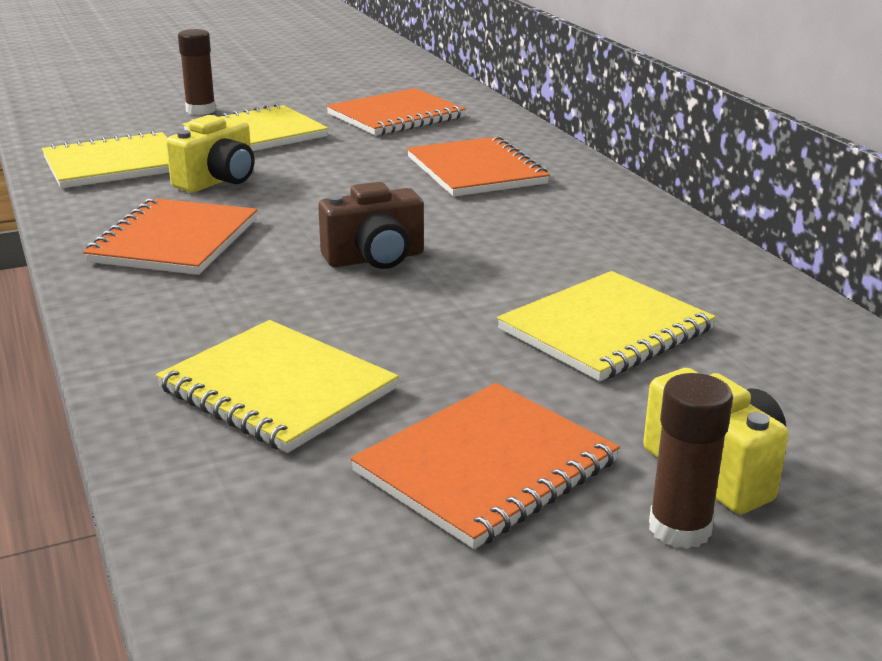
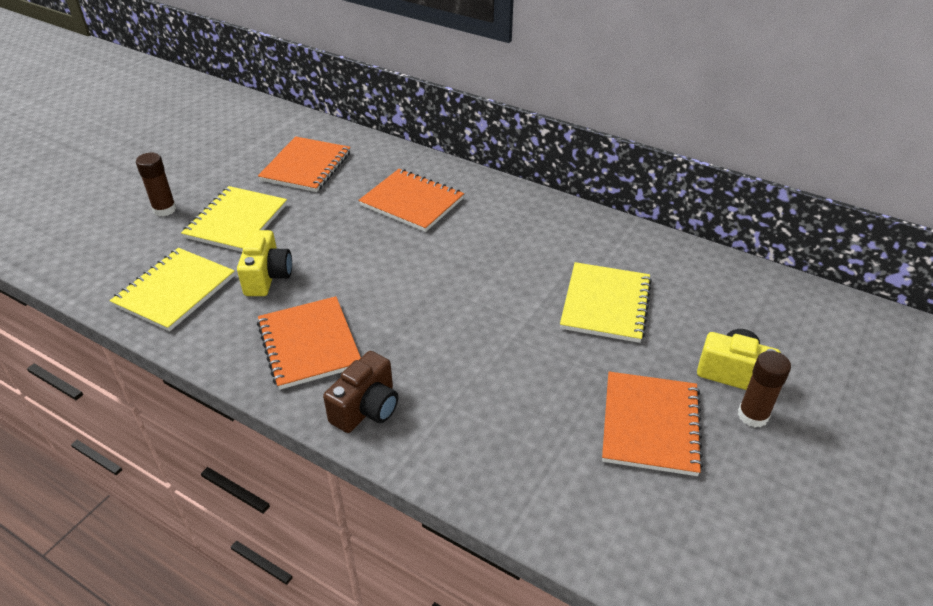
camera: 35 degrees left, 15 degrees up
yellow notebook [156,320,399,453] -> none
brown camera [318,182,424,269] -> brown camera moved to [323,351,398,433]

